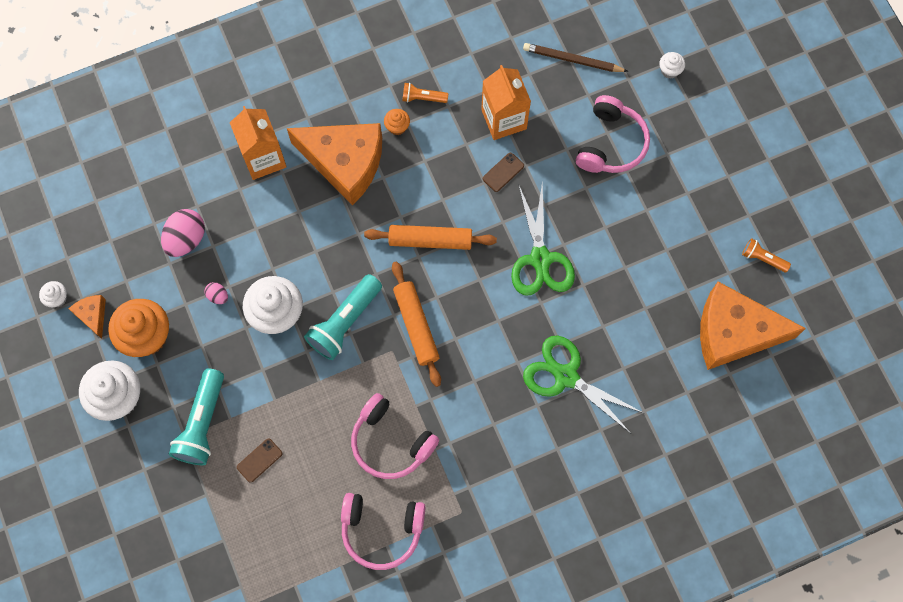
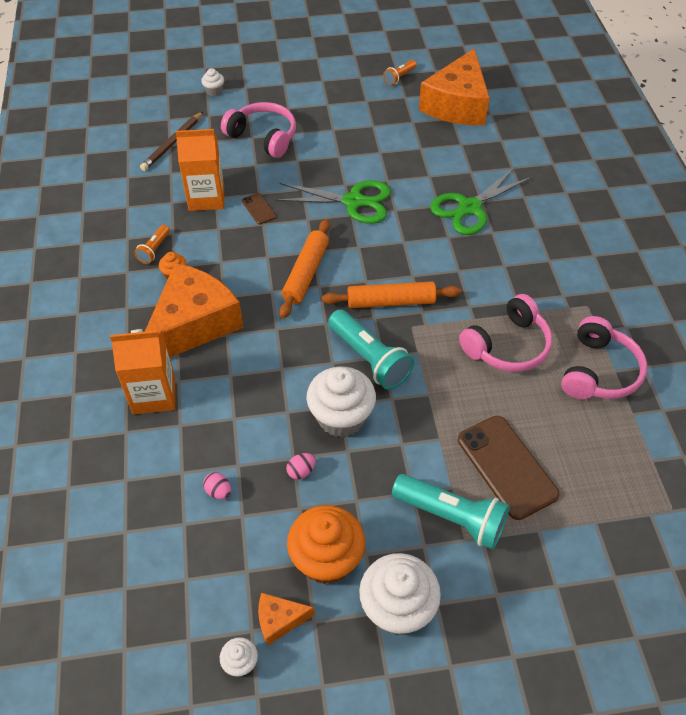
camera: 75 degrees left, 20 degrees down
pink egg [161,209,205,257] -> pink egg [203,472,231,499], size x0.50
brown phone [237,438,283,483] -> brown phone [458,416,559,520], size x2.11

